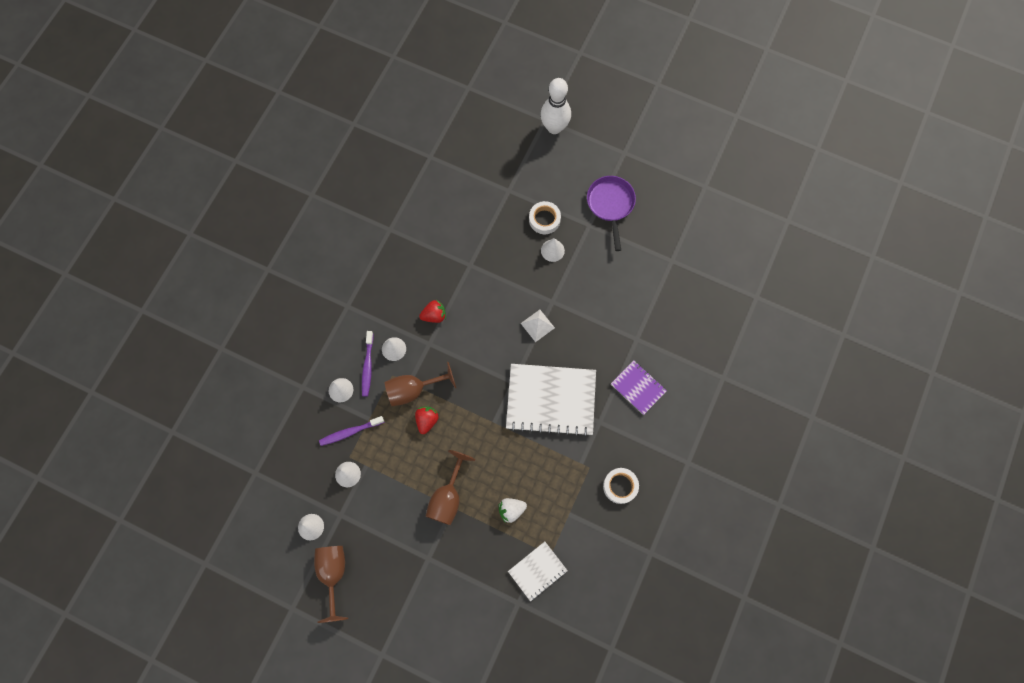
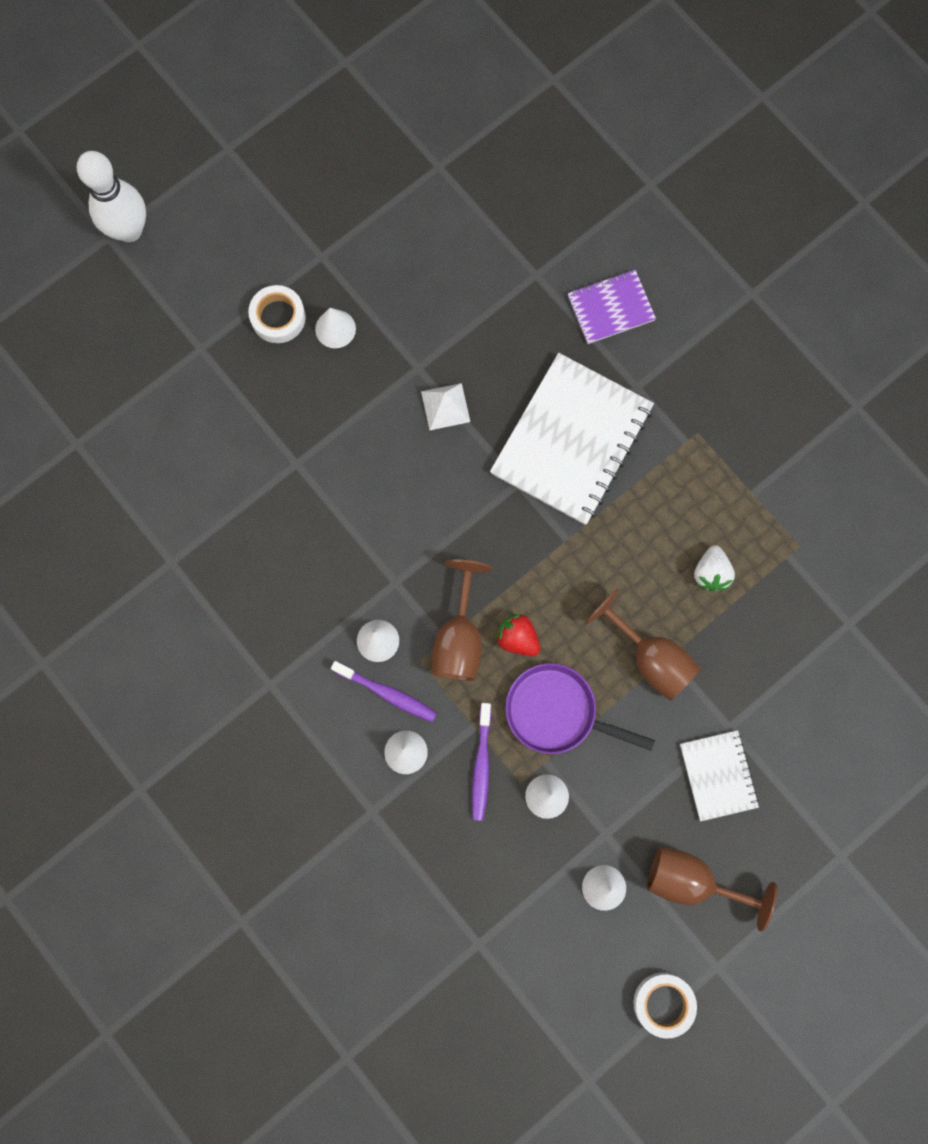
camera: 65 degrees left, 5 degrees up
red strawberry [419,300,446,323] -> none
white notebook [508,542,568,602] -> white notebook moved to [680,730,759,821]
purple pan [587,176,636,251] -> purple pan moved to [505,663,655,754]
white tape [603,468,639,504] -> white tape moved to [633,972,697,1039]

